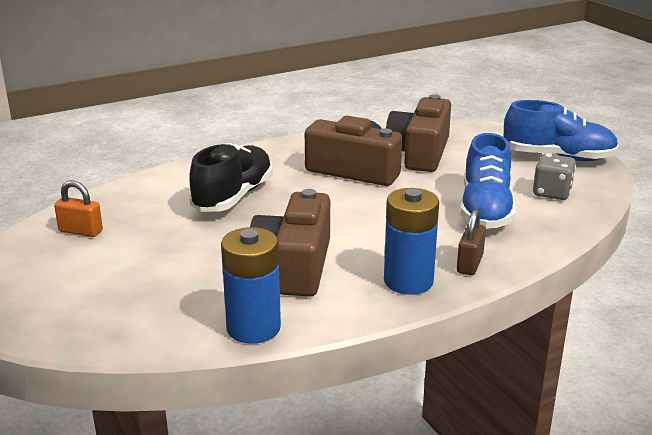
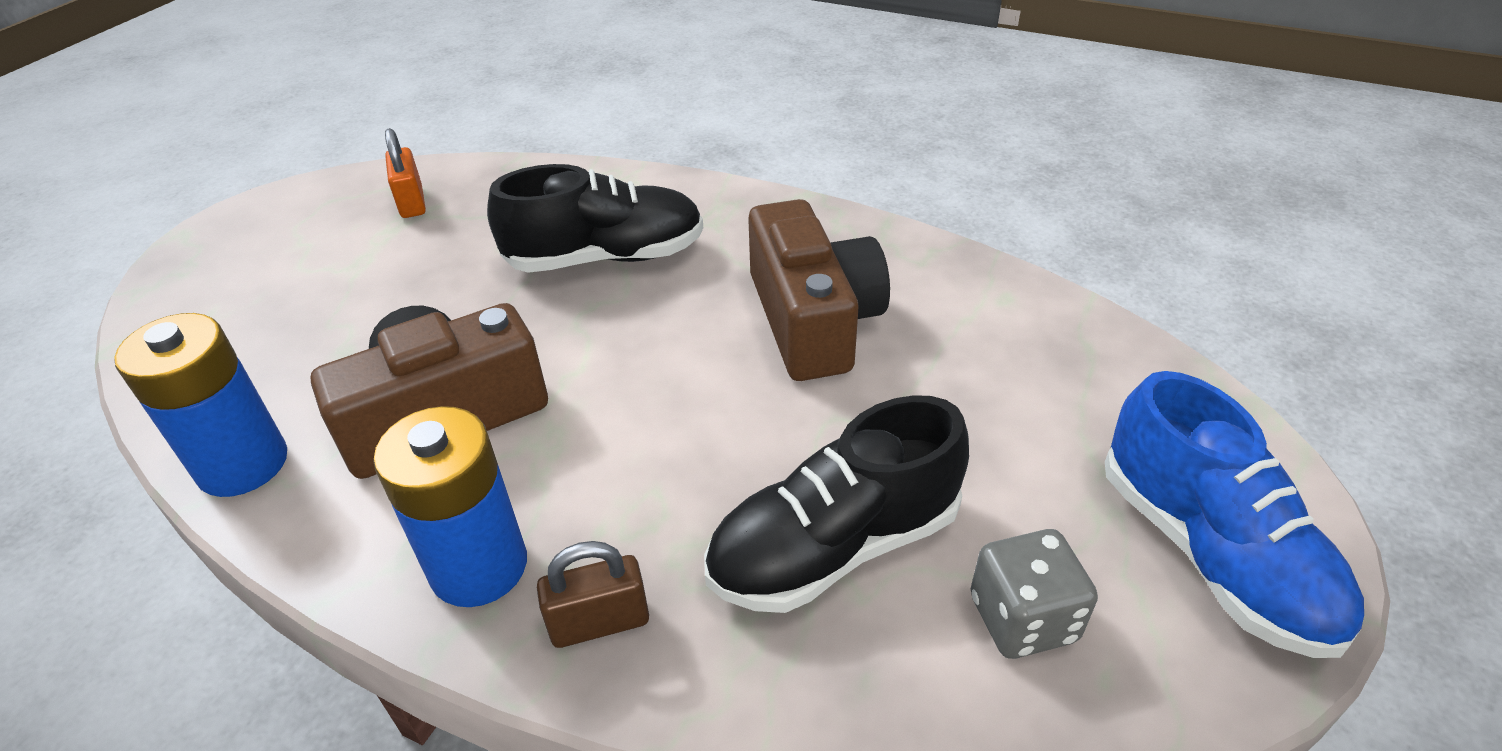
camera: 55 degrees right, 15 degrees up
brown camera [386,94,451,172] -> none
blue shoe [460,133,516,229] -> black shoe [704,395,969,613]

